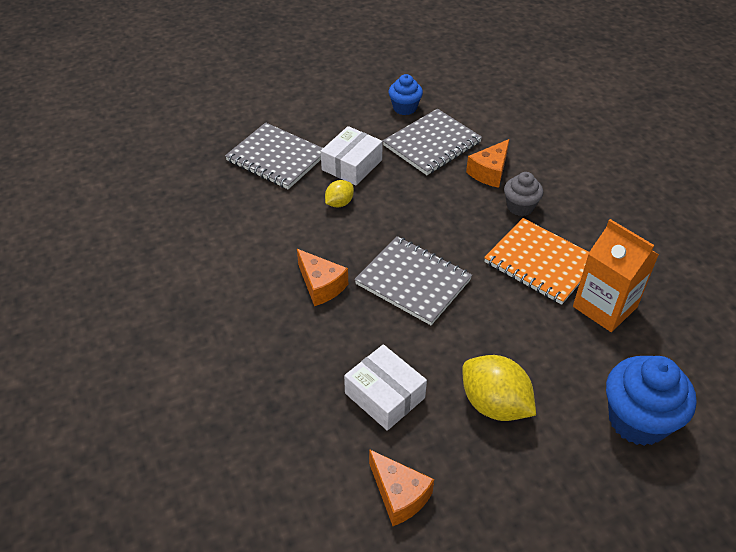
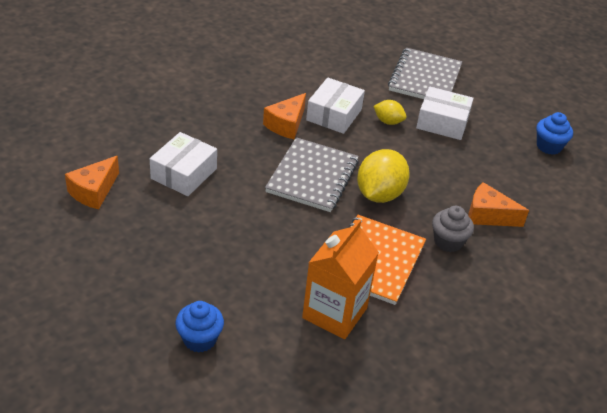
camera: 70 degrees right, 5 degrees down
grey notebook [383,109,482,175] -> none
yellow lemon [462,355,536,421] -> yellow lemon moved to [357,149,410,203]
blue cupcake [606,356,697,446] -> blue cupcake [175,301,224,353], size x0.57
none -> white box [306,78,365,134]

